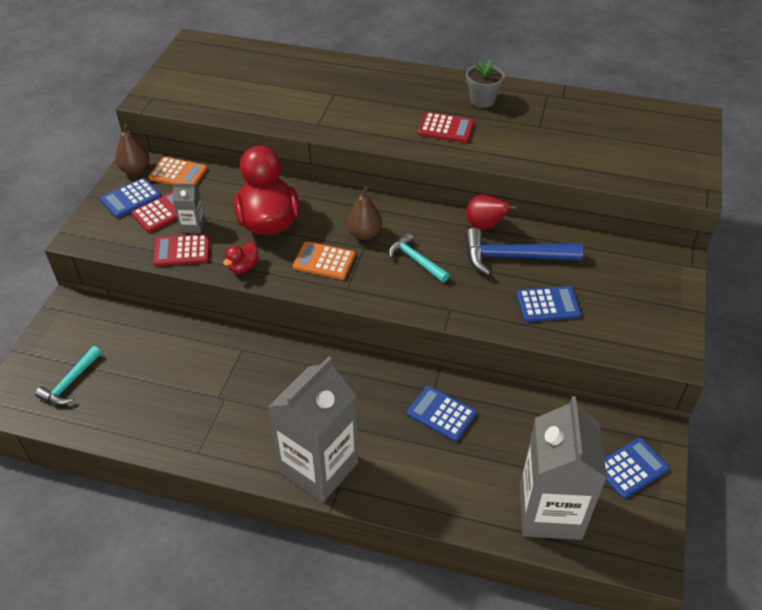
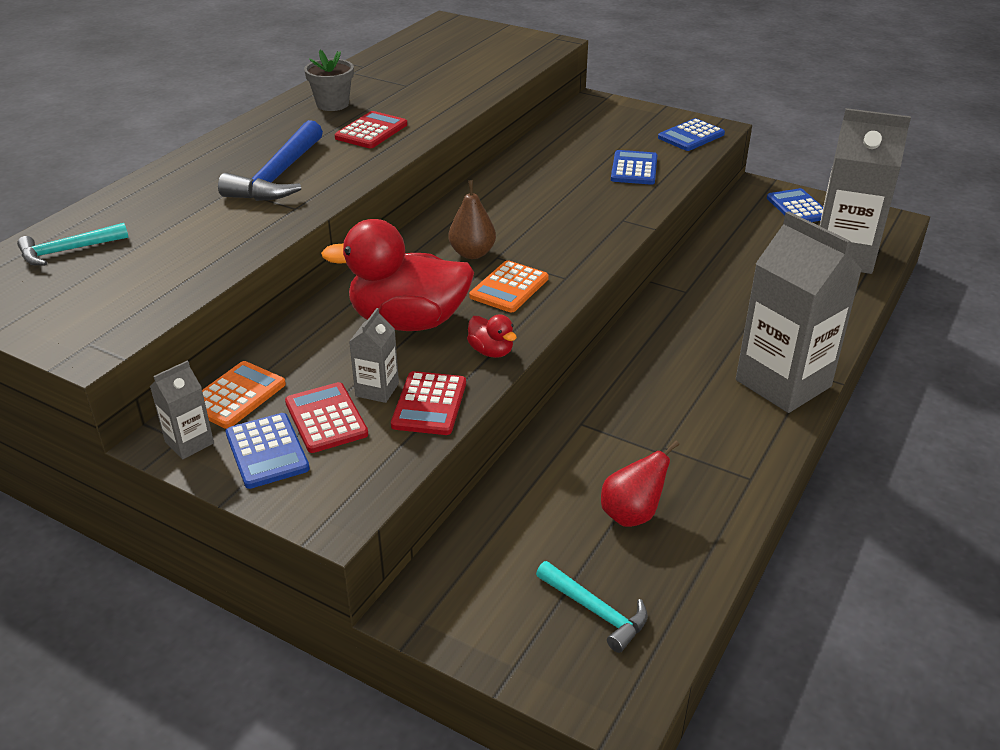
camera: 75 degrees left, 10 degrees down
brown pear [115,124,149,175] -> grey carton [150,360,214,459]
turquoise hammer [389,233,449,282] -> turquoise hammer moved to [17,223,128,266]
blue calculator [407,386,477,442] -> blue calculator moved to [658,118,725,151]
blue hammer [465,228,583,276] -> blue hammer moved to [218,120,323,201]
red pear [466,194,518,230] -> red pear moved to [601,441,679,527]

